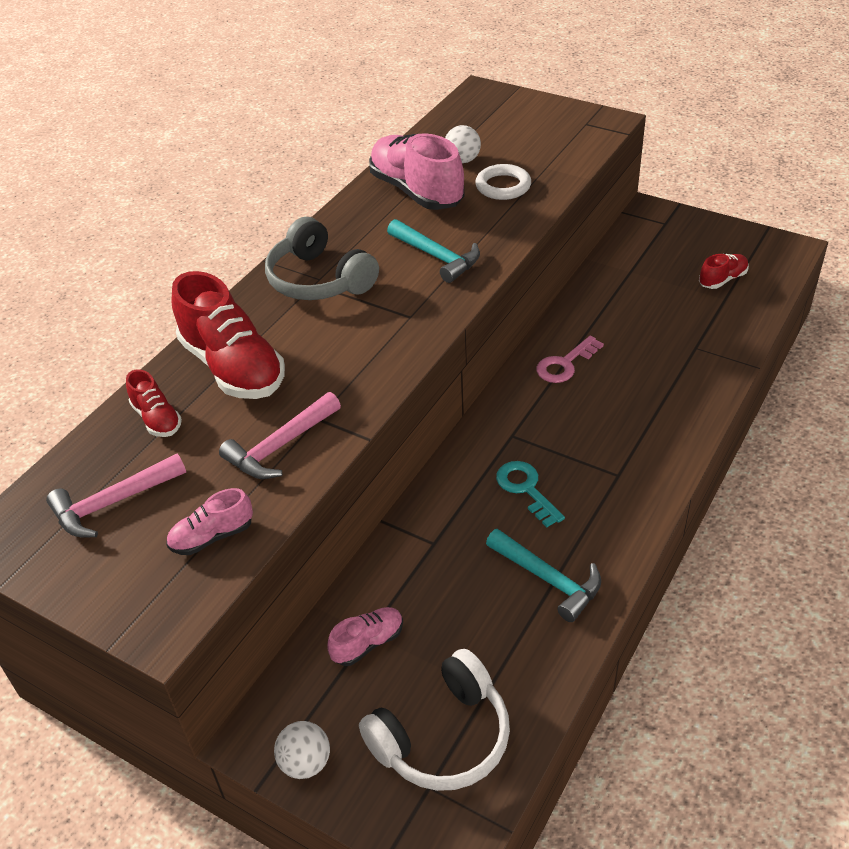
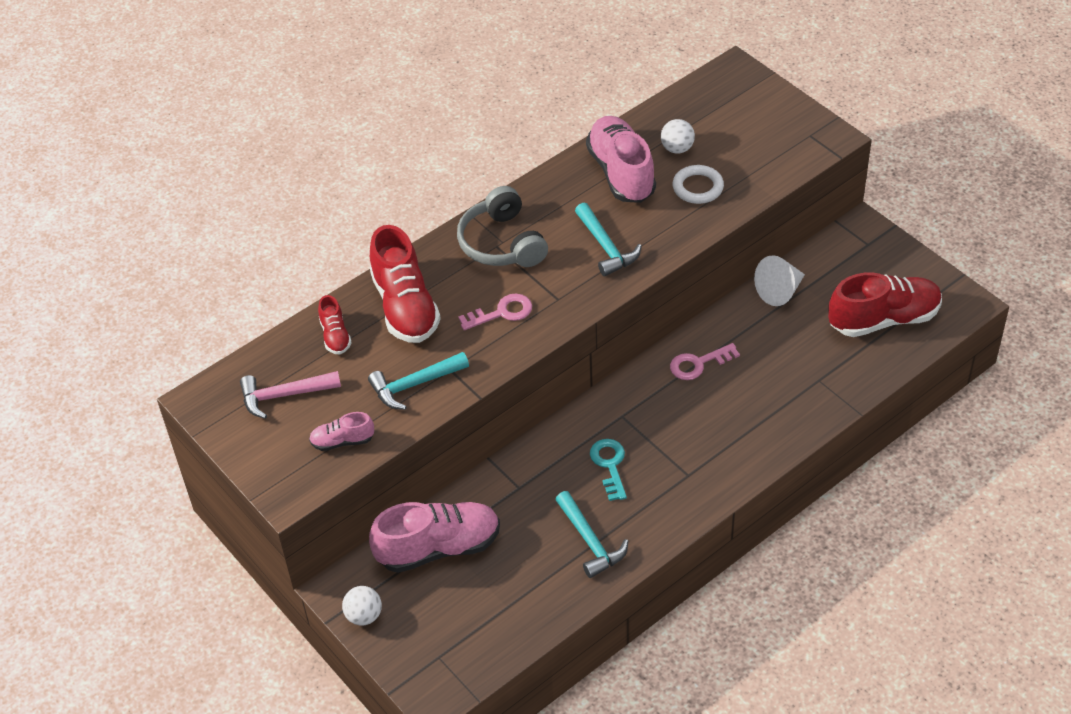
camera: 20 degrees right, 5 degrees up
pink hammer [219,392,341,479] -> turquoise hammer [368,352,469,410]
pink shoe [327,607,403,666] -> pink shoe [369,502,500,573], size x2.03
white headphones [359,649,510,791] -> none
red shoe [699,254,749,289] -> red shoe [828,272,942,337], size x2.03
none -> pink key [458,294,532,330]
none -> white cone [754,255,805,306]

